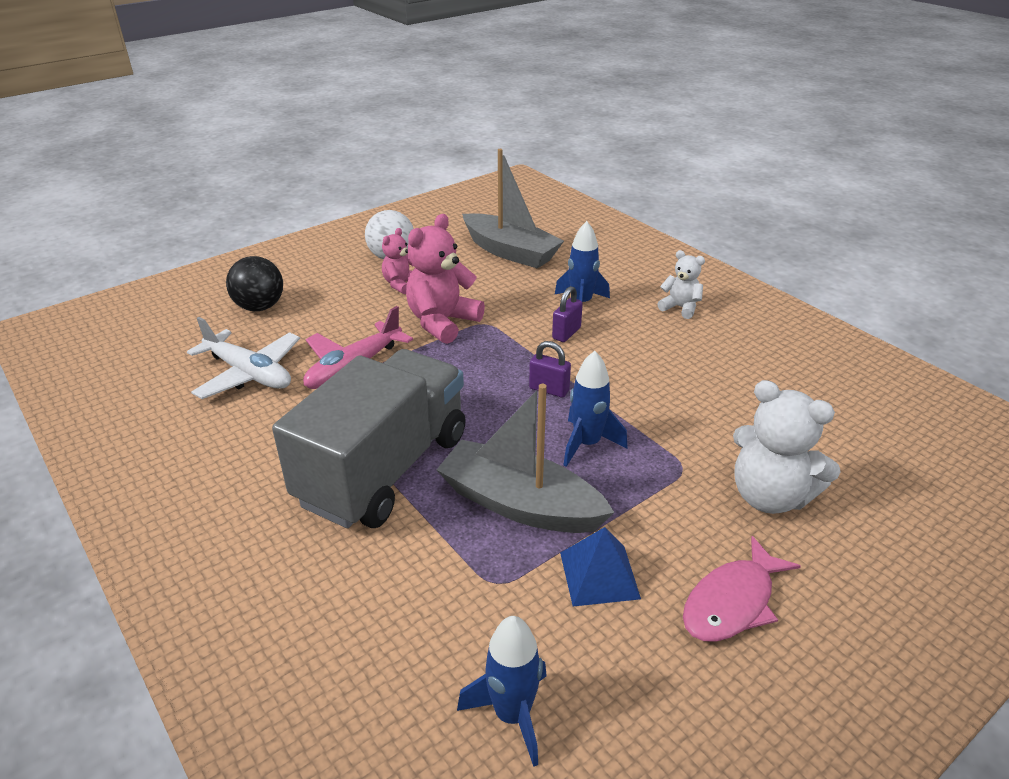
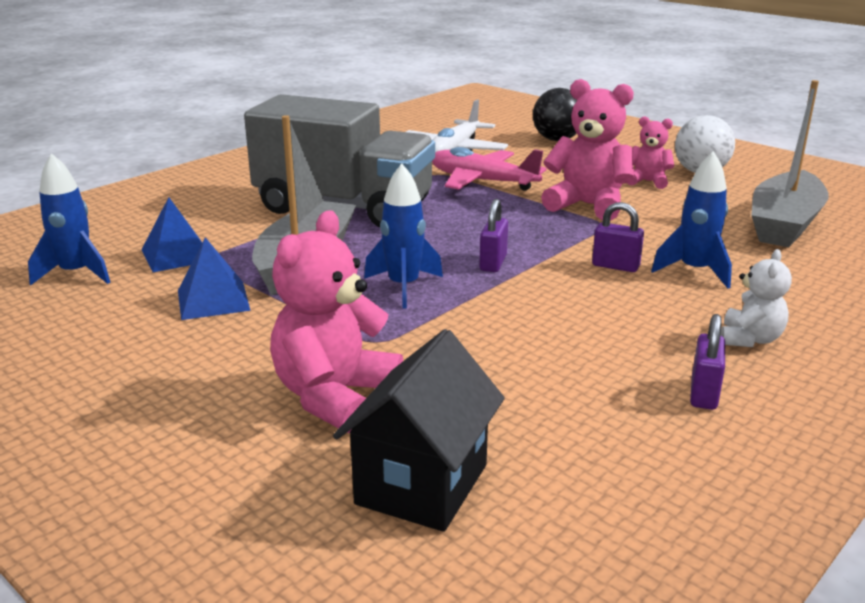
camera: 80 degrees right, 10 degrees down
pink fish [683,536,801,642] -> none
white teddy bear [733,380,841,514] -> pink teddy bear [270,210,403,433]
none -> blue pyramid [142,197,202,272]
none -> black house [333,329,505,532]
none -> purple padlock [690,314,725,410]

